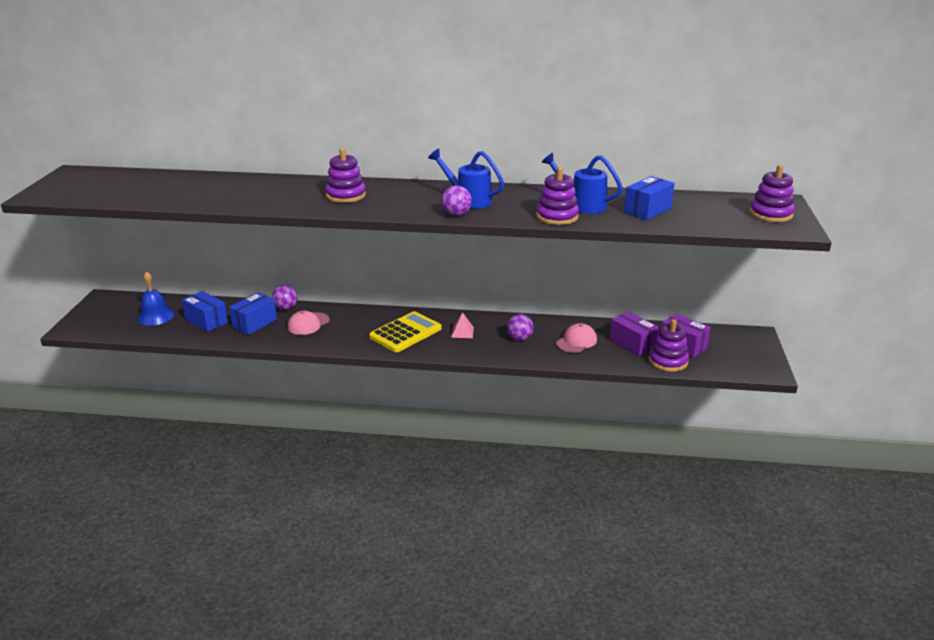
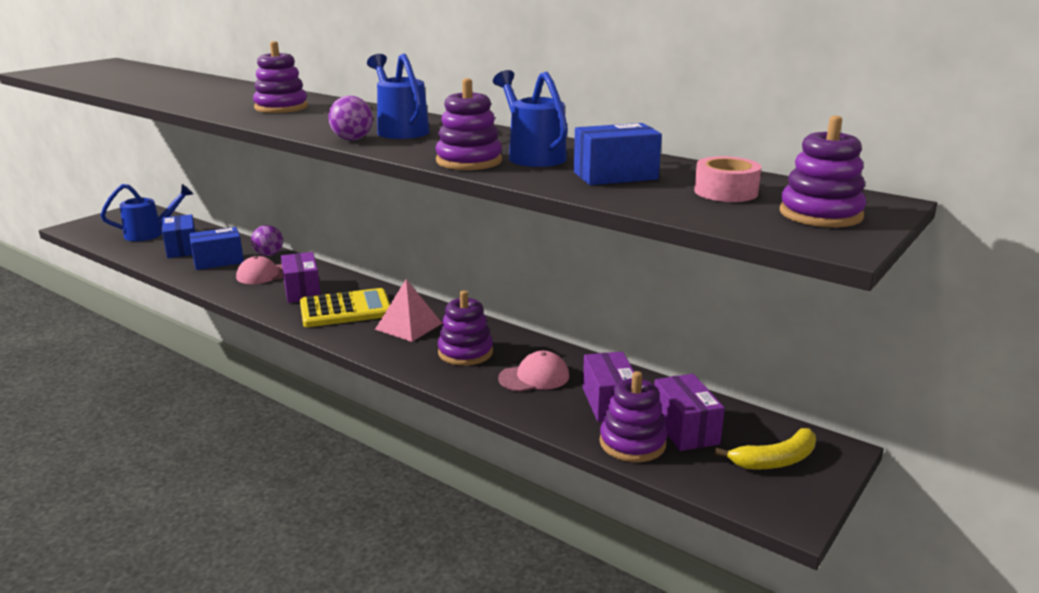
camera: 30 degrees right, 5 degrees down
blue bell [137,271,175,325] -> blue watering can [101,184,193,241]
pink pyramid [451,312,474,338] -> pink pyramid [375,279,443,342], size x1.59
purple ball [507,314,534,341] -> purple stacking toy [438,290,493,366]
none -> purple box [281,252,321,303]
none -> pink tape [694,156,762,202]
none -> yellow banana [714,428,816,470]

